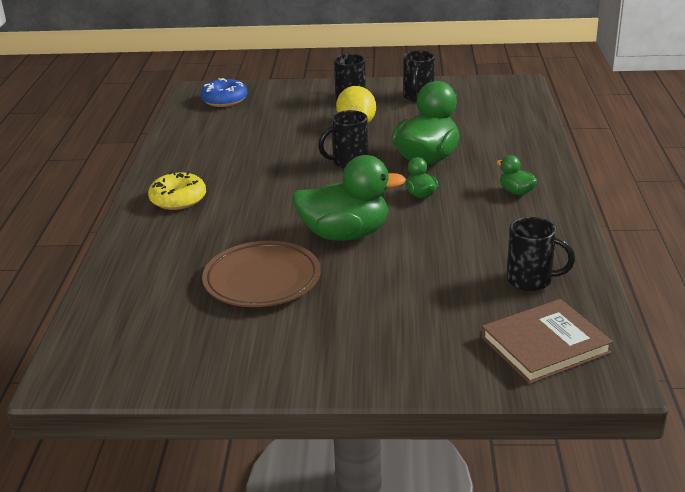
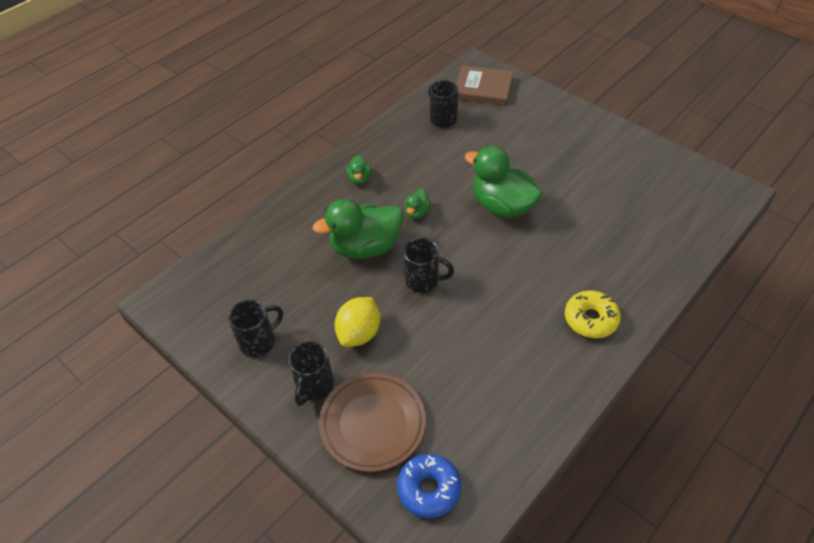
camera: 140 degrees left, 20 degrees up
brown plate [202,241,321,307] -> brown plate moved to [319,373,426,472]

